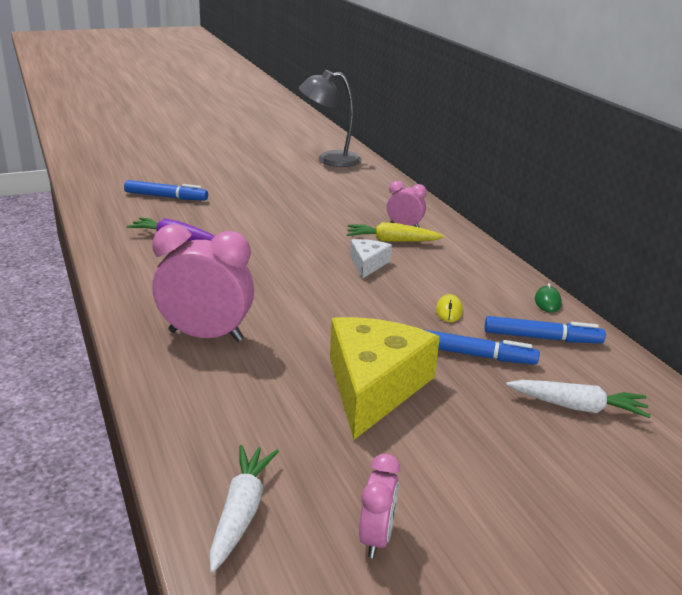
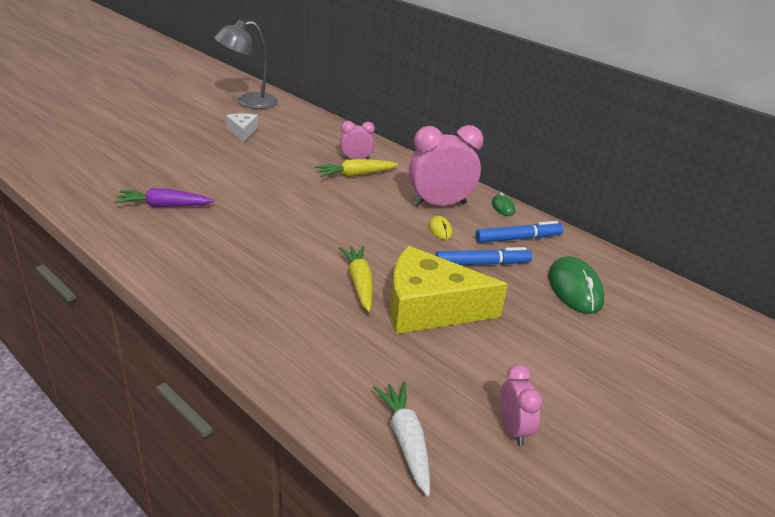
camera: 25 degrees left, 5 degrees up
blue marker [124,180,208,201] -> none
pink clock [152,224,254,342] -> pink clock moved to [409,125,484,207]
yellow cheese [330,317,440,440] -> yellow cheese turned 75 degrees counterclockwise [390,246,508,334]
white cheese [350,239,392,279] -> white cheese moved to [226,114,258,142]
white carrot [506,380,651,418] -> green mouse [548,256,604,314]
none -> yellow carrot [339,246,373,312]

